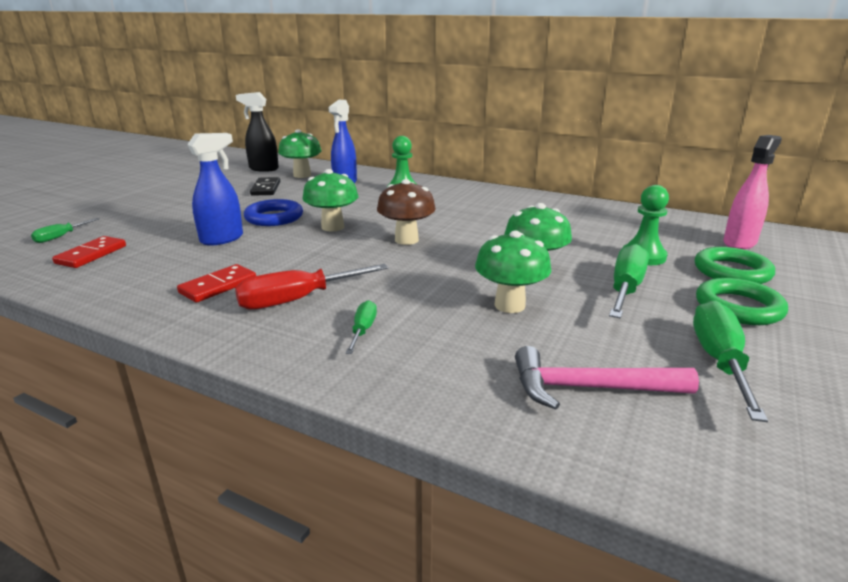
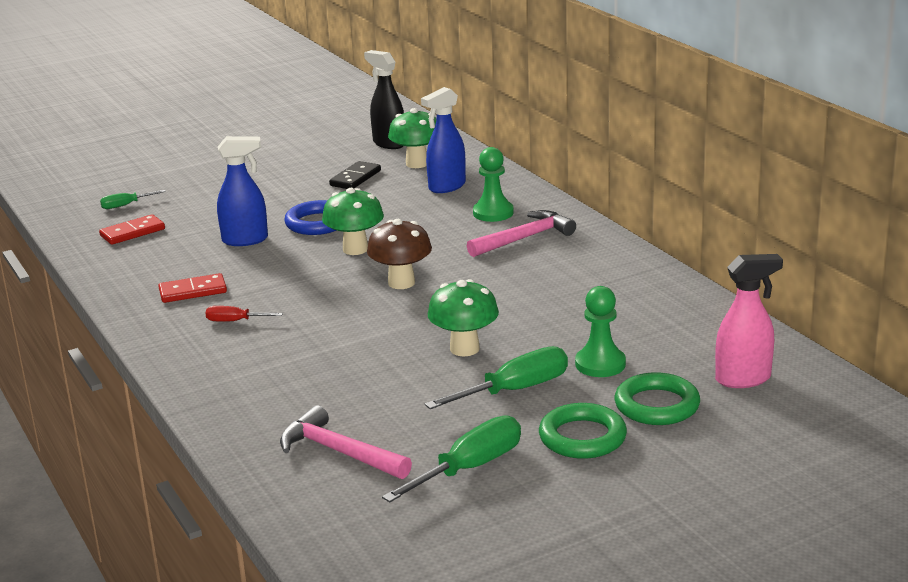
camera: 35 degrees right, 0 degrees up
red screwdriver [235,264,388,310] -> red screwdriver [205,306,283,322], size x0.54
green screwdriver [345,300,377,354] -> none
green mushroom [475,231,551,313] -> none
none -> pink hammer [467,210,576,257]

